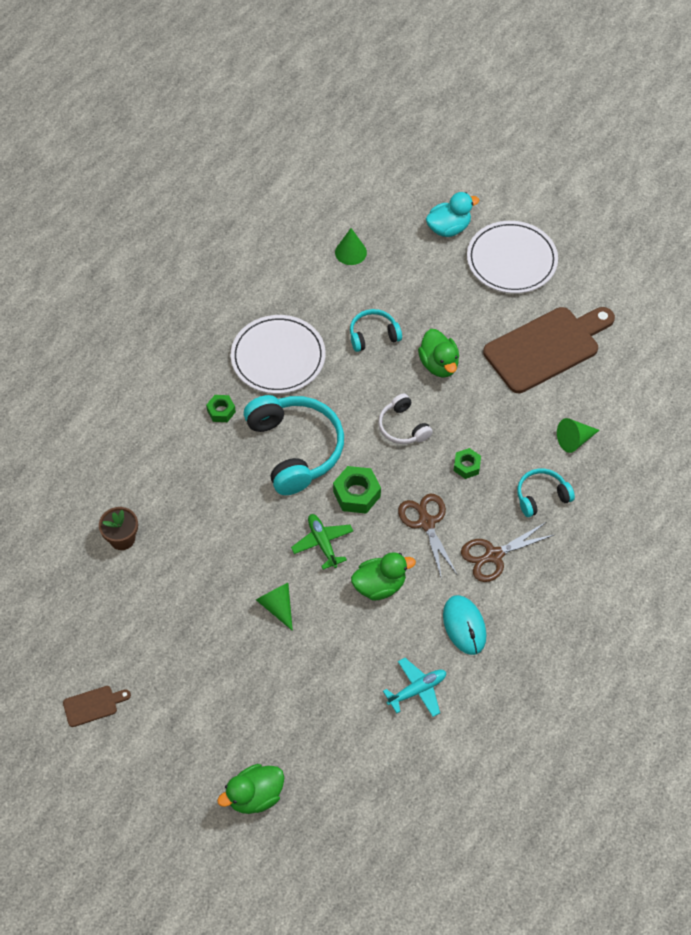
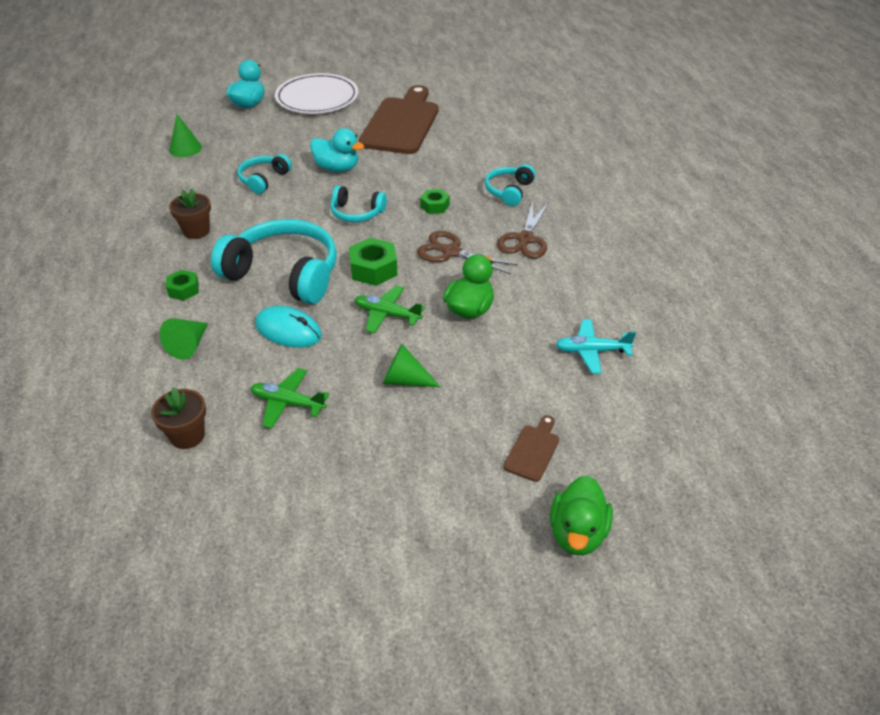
camera: 45 degrees left, 15 degrees down
brown cutting board [63,686,131,727] -> brown cutting board moved to [504,415,559,482]
white plate [231,315,326,394] -> brown flower pot [169,188,211,239]
white headphones [378,393,433,444] -> turquoise headphones [330,185,387,222]
turquoise plane [383,658,446,717] -> turquoise plane turned 105 degrees counterclockwise [555,319,636,374]
green duck [418,329,459,378] -> turquoise duck [310,128,364,172]
turquoise mouse [443,595,486,655] -> turquoise mouse moved to [255,306,322,348]
green cone [557,418,600,453] -> green cone moved to [159,318,208,360]
none -> green plane [250,368,329,428]

